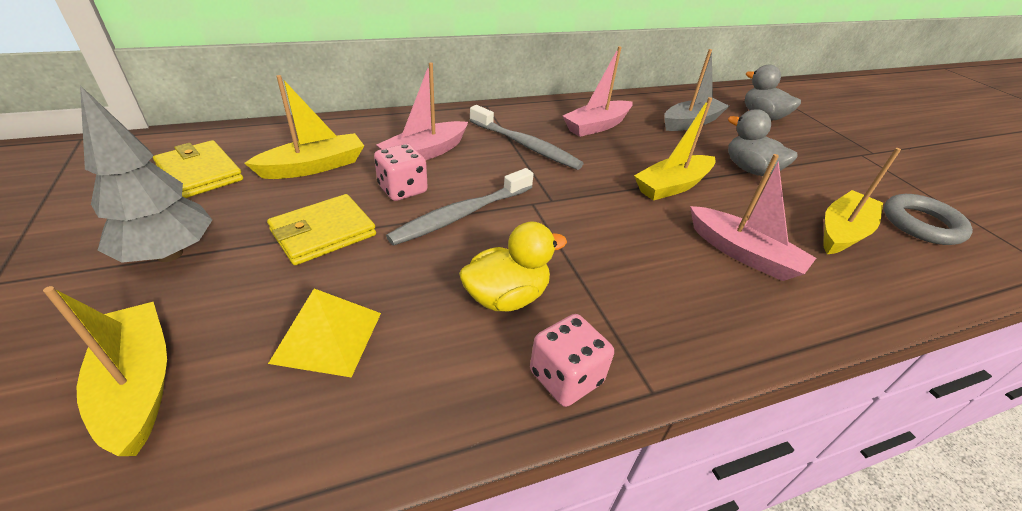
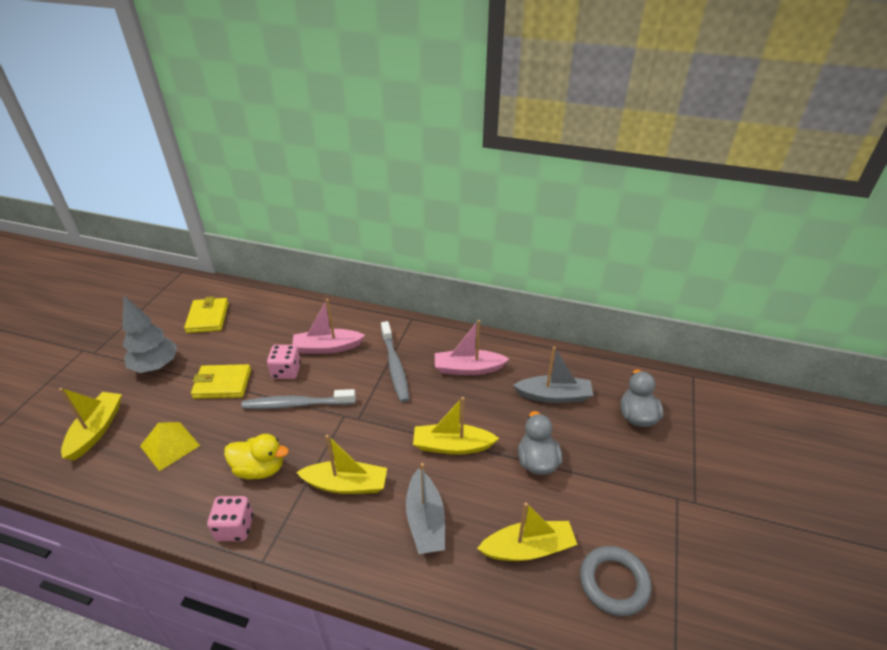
camera: 40 degrees right, 0 degrees up
yellow boat [244,75,364,179] -> yellow boat moved to [296,435,387,494]
pink boat [690,154,816,281] -> grey boat [406,463,445,554]

